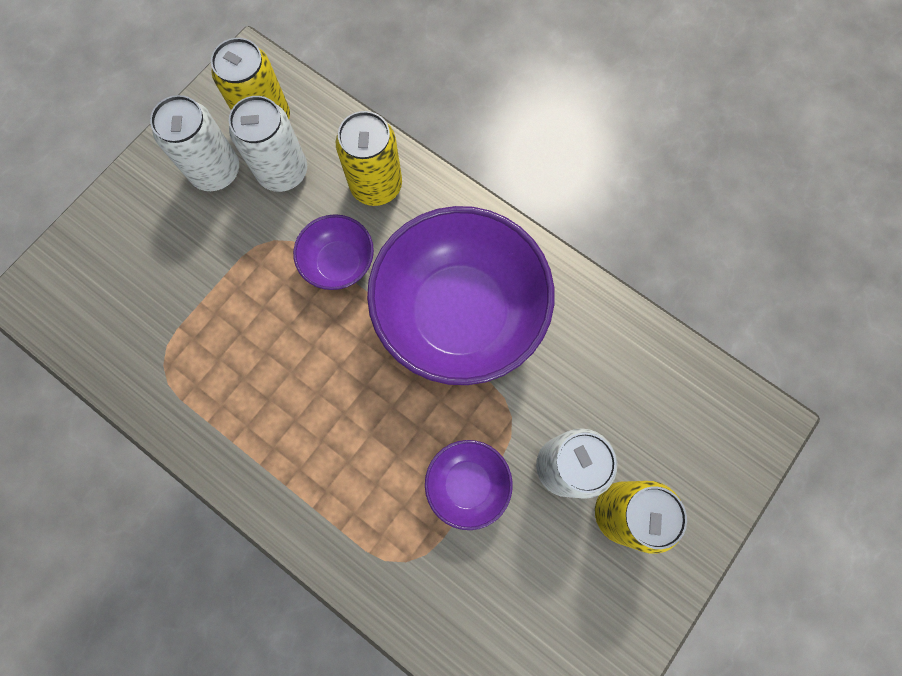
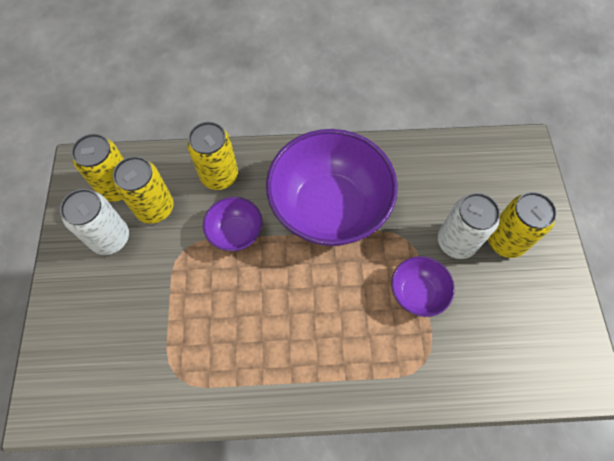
camera: 40 degrees left, 10 degrees down
white can [229,96,307,192] -> yellow can [113,156,174,224]

